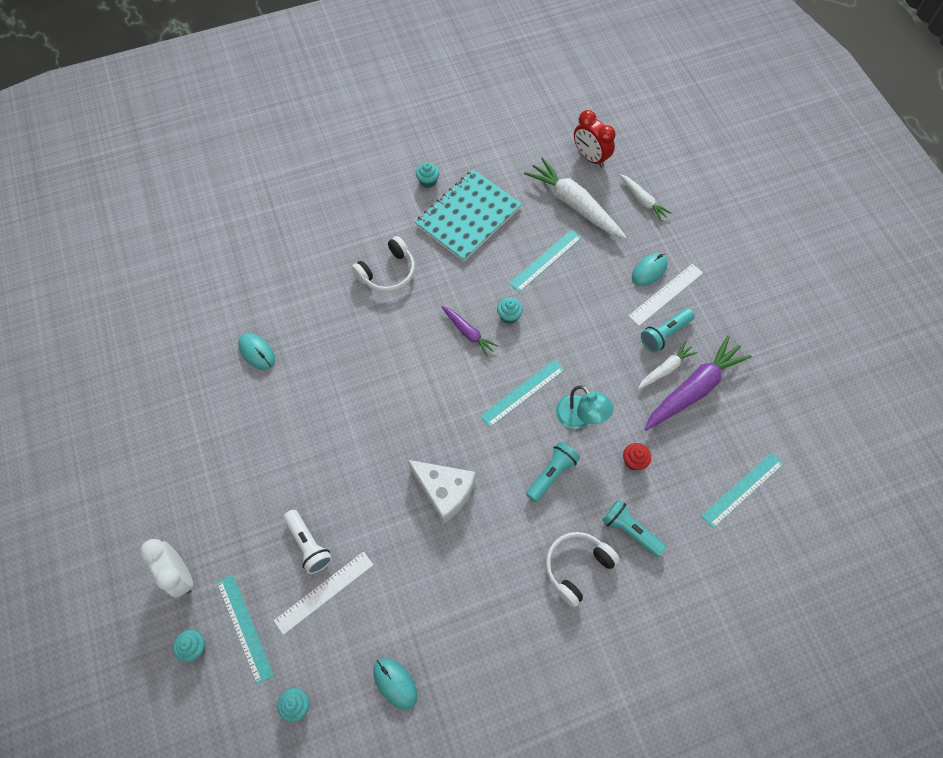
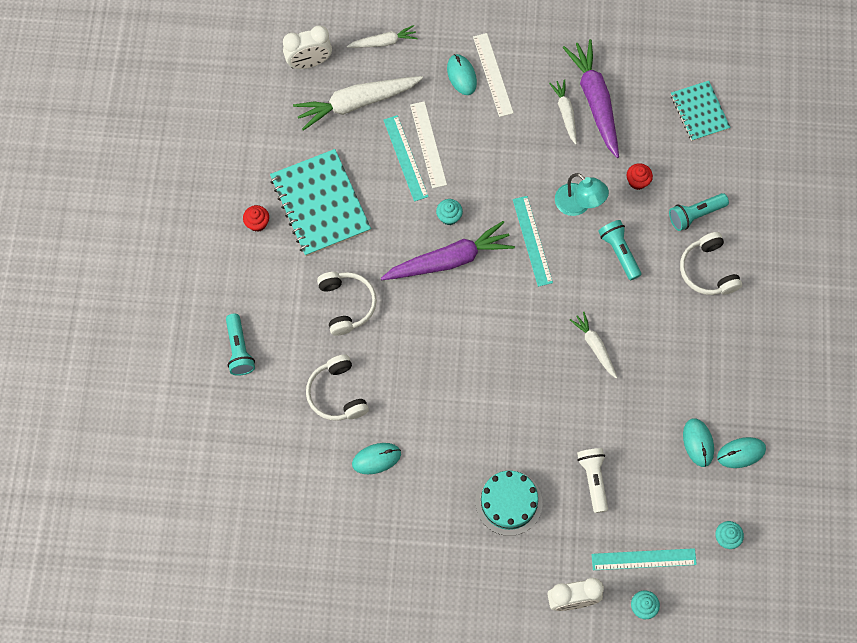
camera: 65 degrees left, 5 degrees up
white ruler [274,552,373,635] -> white ruler moved to [410,101,447,188]
white flashlight [284,510,332,574] -> white flashlight turned 90 degrees counterclockwise [577,448,608,513]
white cheese [408,460,475,524] -> white carrot [570,312,617,379]
turquoise cupcake [416,162,439,188] -> red cupcake [243,205,269,232]
purple carrot [441,306,499,357] -> purple carrot [381,221,515,280], size x1.84
turquoise lamp [556,385,614,429] -> turquoise lamp turned 60 degrees clockwise [555,173,609,216]
red clock [574,110,616,168] -> white clock [283,26,332,69]
turquoise flashlight [641,308,695,352] -> turquoise flashlight moved to [226,314,255,376]
turquoise ruler [701,452,784,528] -> turquoise notebook [671,81,731,141]
none -> white headphones [306,354,369,421]
none -> turquoise cake [475,470,542,536]
none -> turquoise mouse [683,418,714,467]

